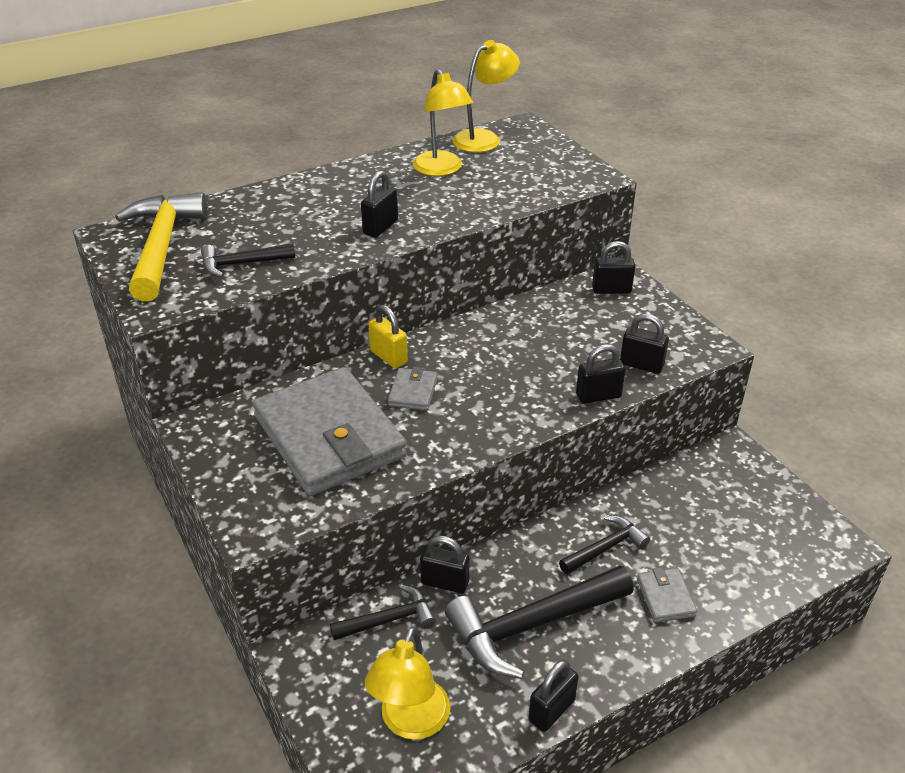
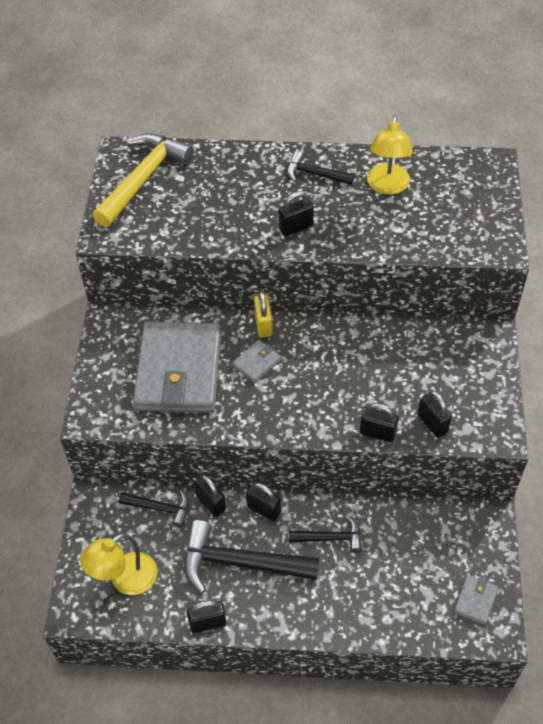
camera: 35 degrees right, 15 degrees up
black hammer [201,243,296,277] -> black hammer moved to [287,151,355,185]
yellow lamp [452,40,520,152] -> none
black padlock [592,241,635,294] -> black padlock moved to [246,483,281,521]
grey wallet [637,567,697,623] -> grey wallet moved to [454,575,499,625]

